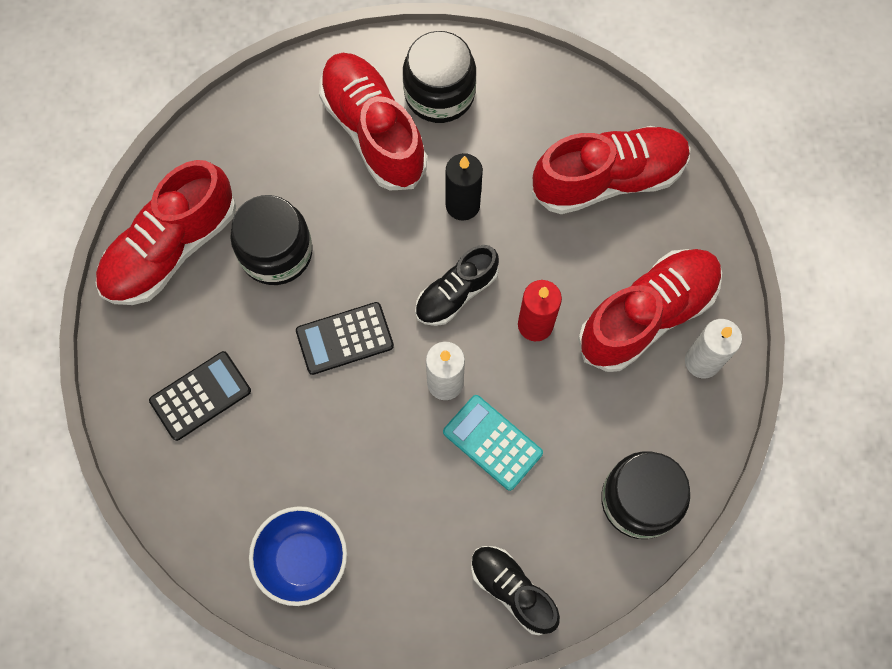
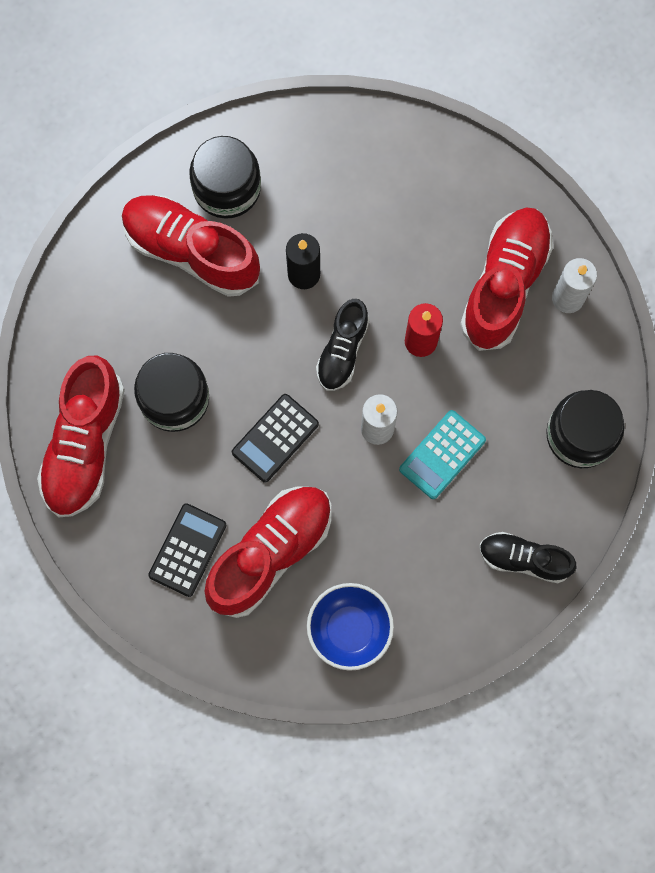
camera: 30 degrees left, 5 degrees up
turquoise calculator [443,395,543,491] -> turquoise calculator turned 60 degrees counterclockwise [399,410,486,499]
red shoe [532,126,691,214] -> red shoe moved to [204,486,331,618]

